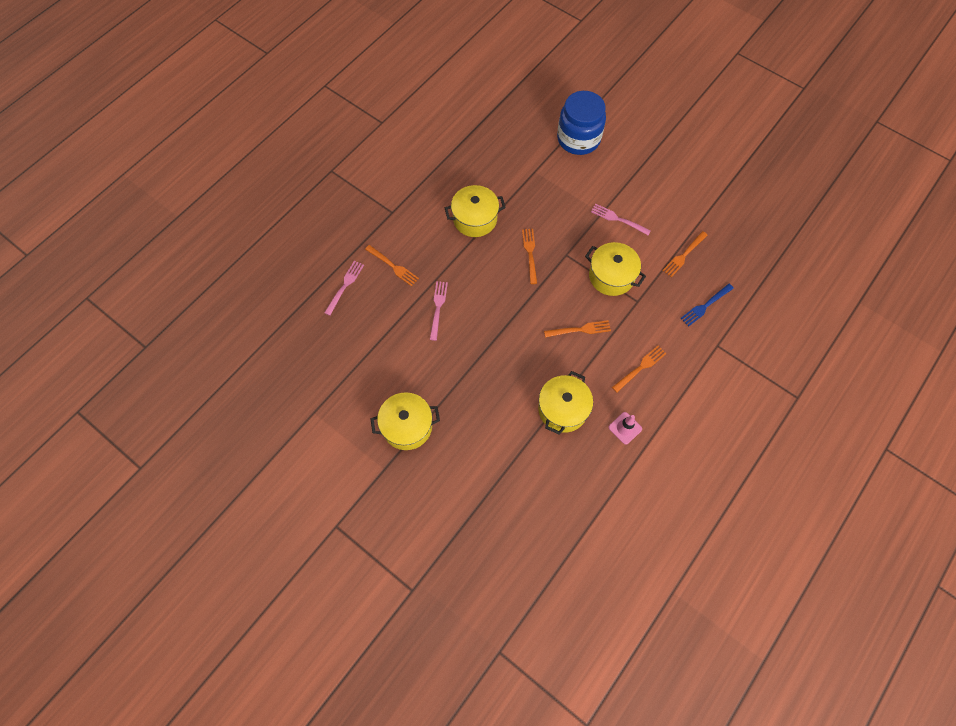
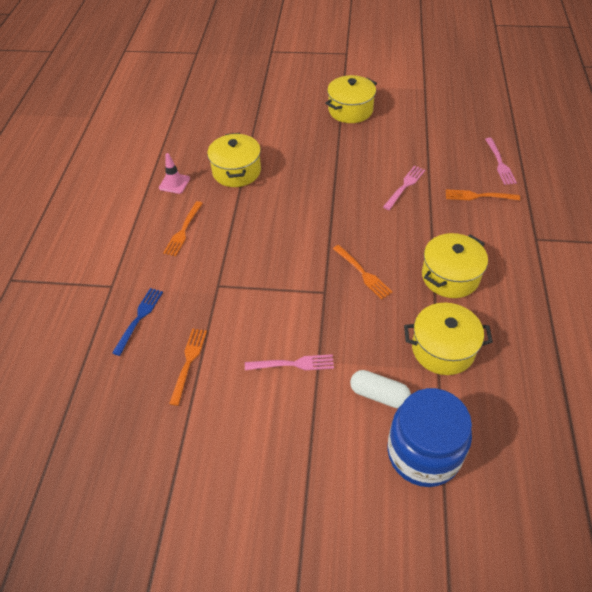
camera: 150 degrees right, 15 degrees down
pink fork [430,281,448,341] -> pink fork turned 120 degrees counterclockwise [383,166,425,210]
orange fork [544,320,611,337] -> none
yellow pot [585,242,646,296] -> yellow pot moved to [404,303,493,375]
none -> white capsule [350,370,411,408]

